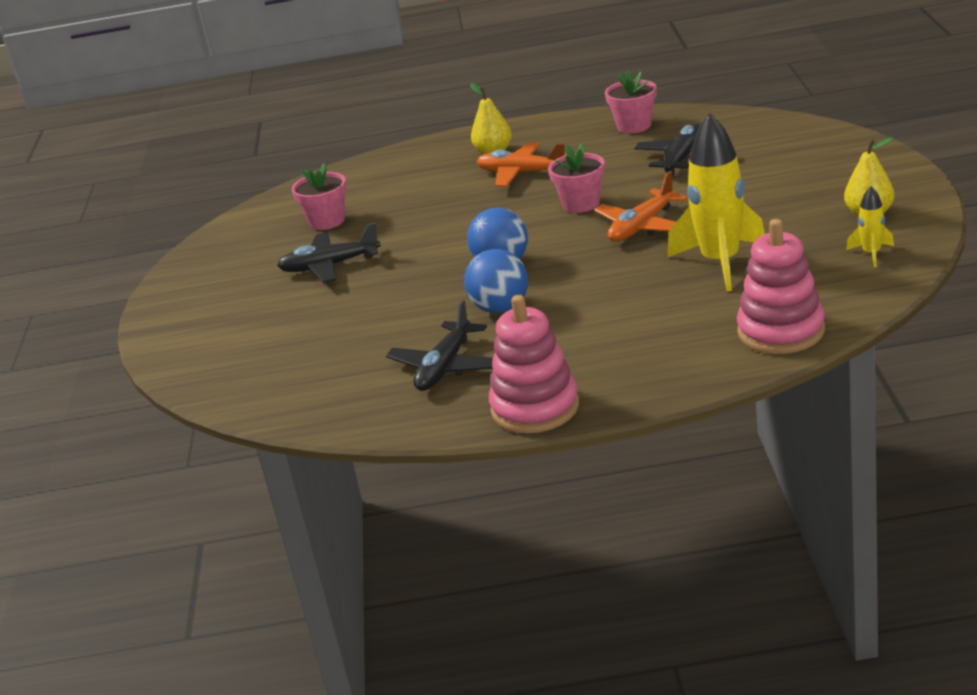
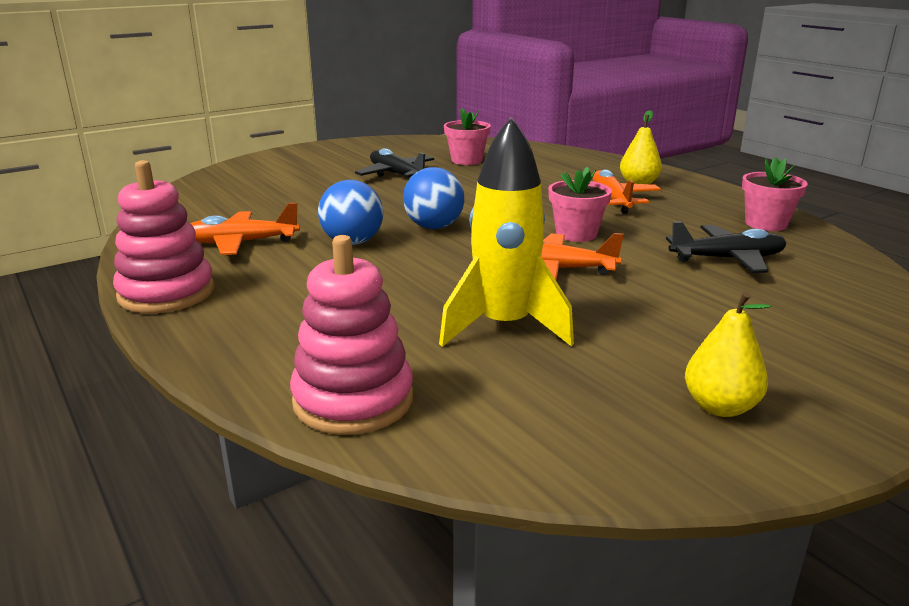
camera: 55 degrees right, 5 degrees down
black plane [386,300,493,391] -> orange plane [190,203,300,255]
yellow rocket [846,186,894,267] -> none

